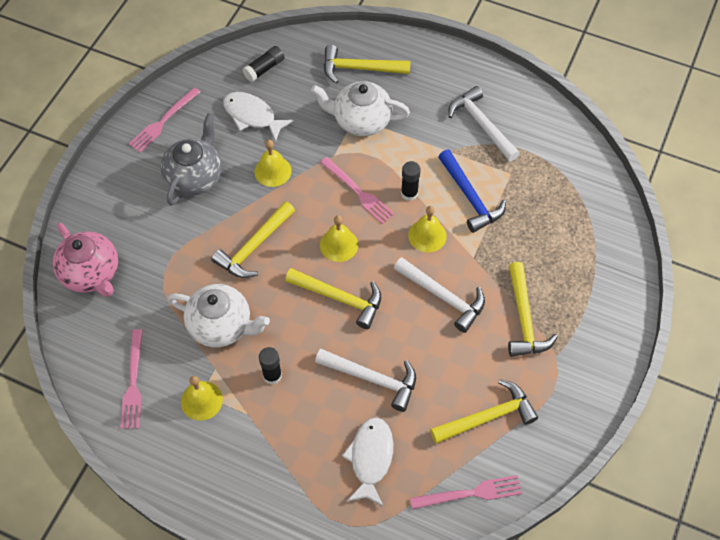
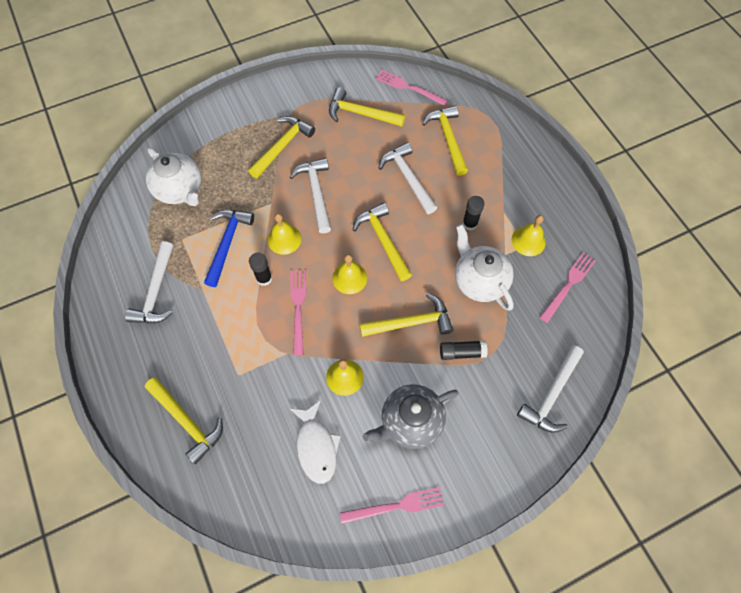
camera: 140 degrees left, 5 degrees up
pink teapot [53,223,118,297] -> white hammer [517,345,584,433]
black glue stick [243,46,285,82] -> black glue stick moved to [440,340,488,360]
white teapot [311,81,410,136] -> white teapot moved to [146,147,202,206]
white fish [342,418,393,507] -> yellow hammer [422,105,468,176]

